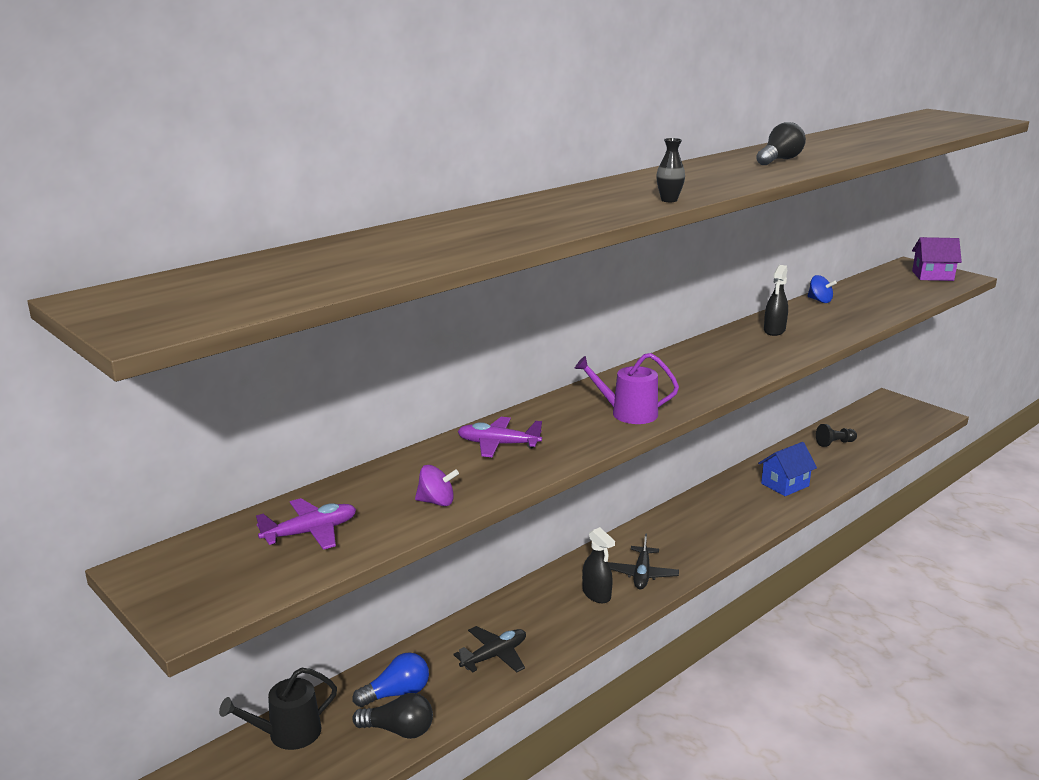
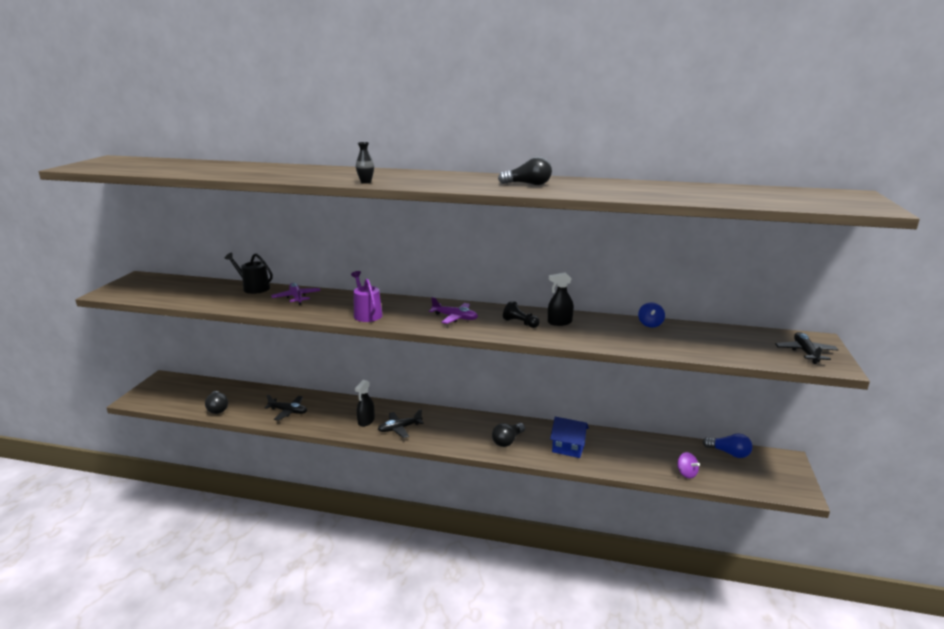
camera: 55 degrees right, 0 degrees up
black watering can [219,667,337,750] -> black watering can moved to [224,253,273,294]
purple plane [256,498,356,550] -> purple plane moved to [429,297,478,324]
blue light bulb [353,652,429,707] -> blue light bulb moved to [703,434,752,458]
purple spinning top [415,465,459,506] -> purple spinning top moved to [677,452,700,479]
black pawn [816,424,857,447] -> black pawn moved to [503,301,540,328]
purple house [912,237,962,281] -> black plane [775,332,839,364]
none -> black light bulb [492,423,525,447]

